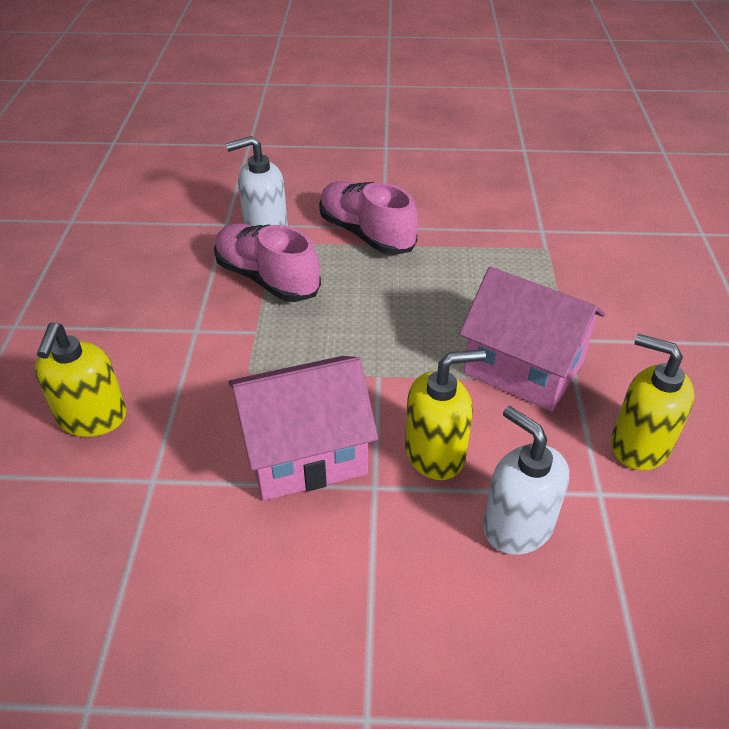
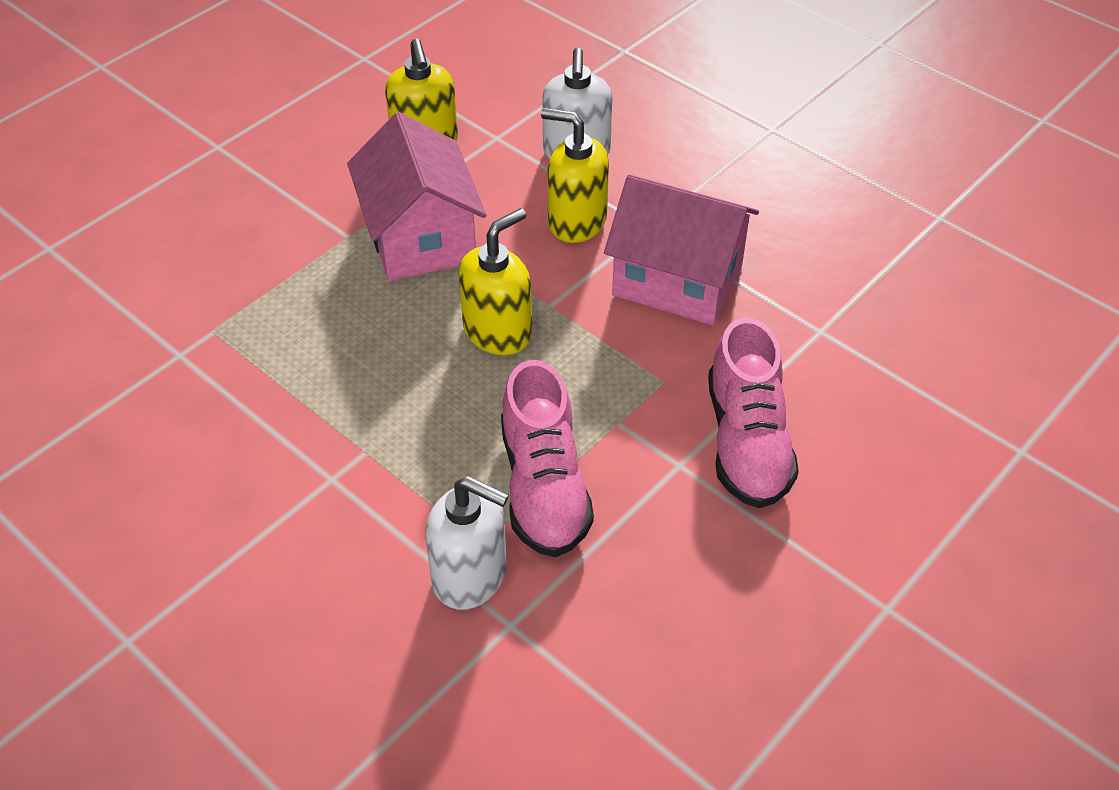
camera: 140 degrees left, 5 degrees up
yellow soap dispenser [35,323,127,437] -> yellow soap dispenser moved to [459,208,532,355]
pink shoe [319,181,418,255] -> pink shoe moved to [708,317,799,508]

